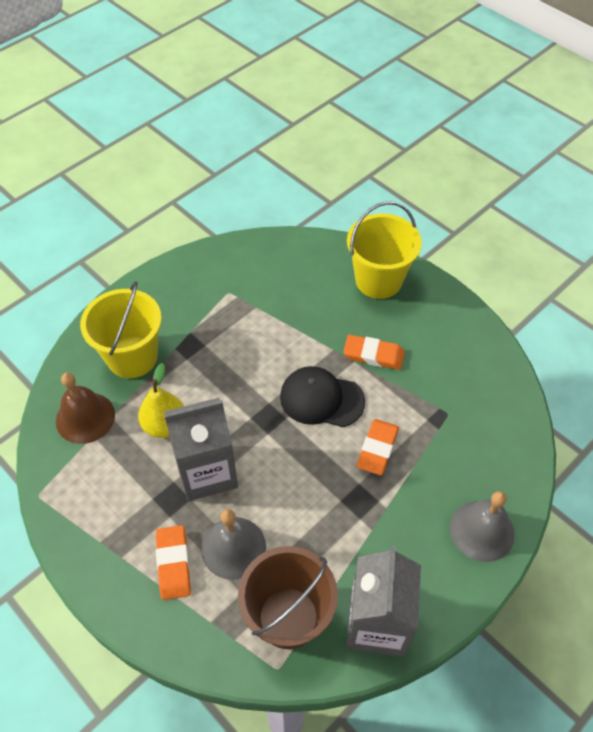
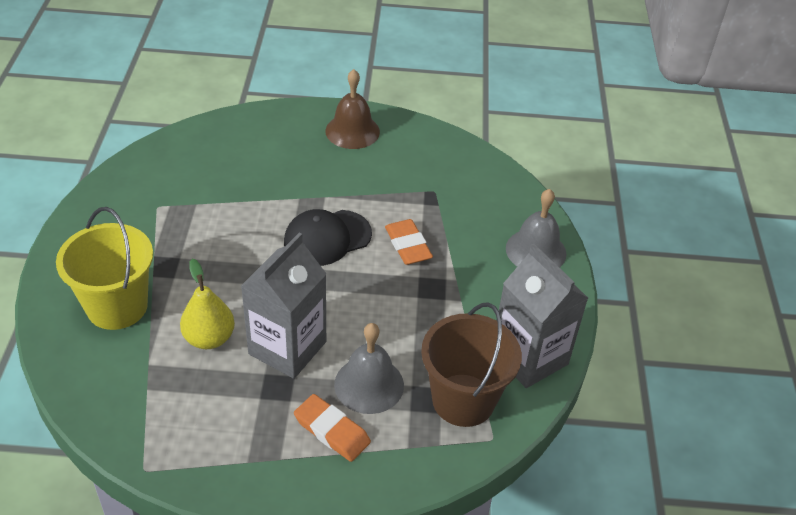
camera: 45 degrees left, 10 degrees down
brown bell [56,372,115,444] -> brown bell moved to [325,69,380,149]
orange eraser [343,335,405,370] -> none
yellow bucket [347,201,422,299] -> none

